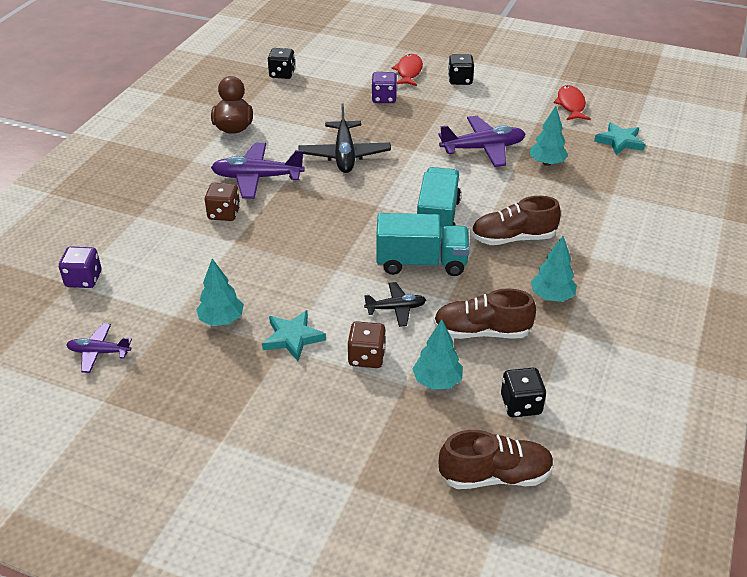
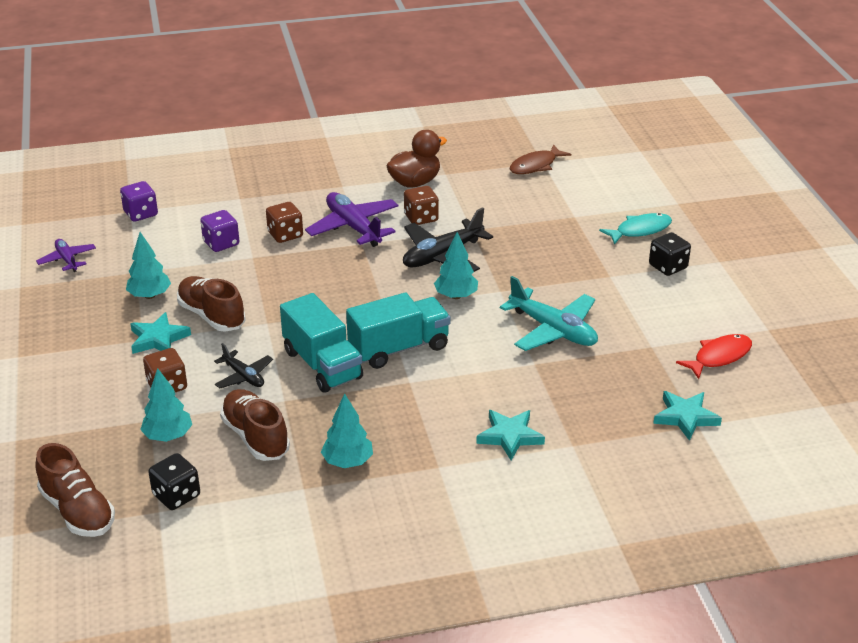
camera: 55 degrees right, 5 degrees down
black dice [268,48,295,79] -> brown fish [510,144,571,174]
purple dice [371,72,397,103] -> purple dice moved to [200,210,239,252]
red fish [391,54,423,86] -> turquoise fish [599,213,672,245]
purple plane [438,116,526,167] -> turquoise plane [500,276,598,351]
brown shoe [471,196,561,245] -> brown shoe moved to [177,276,245,332]
turquoise tree [530,106,568,166] -> turquoise tree moved to [434,232,478,299]
none -> brown dice [404,186,439,225]
none -> turquoise star [476,410,545,461]

